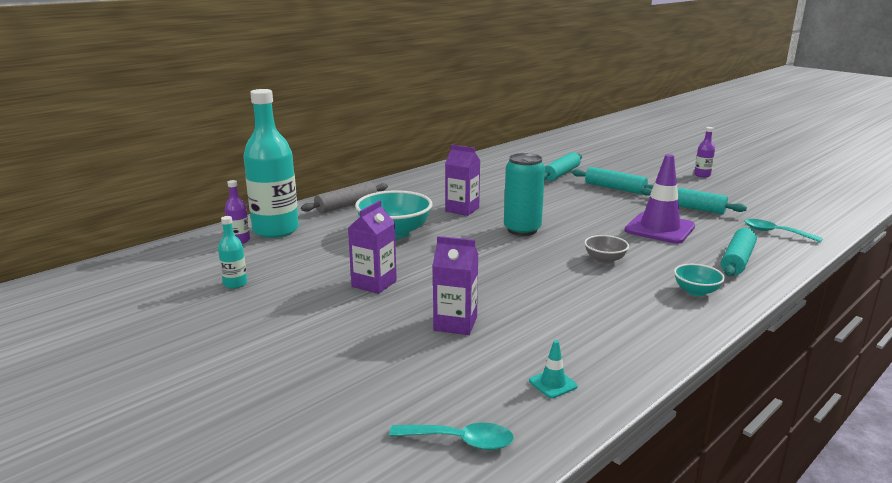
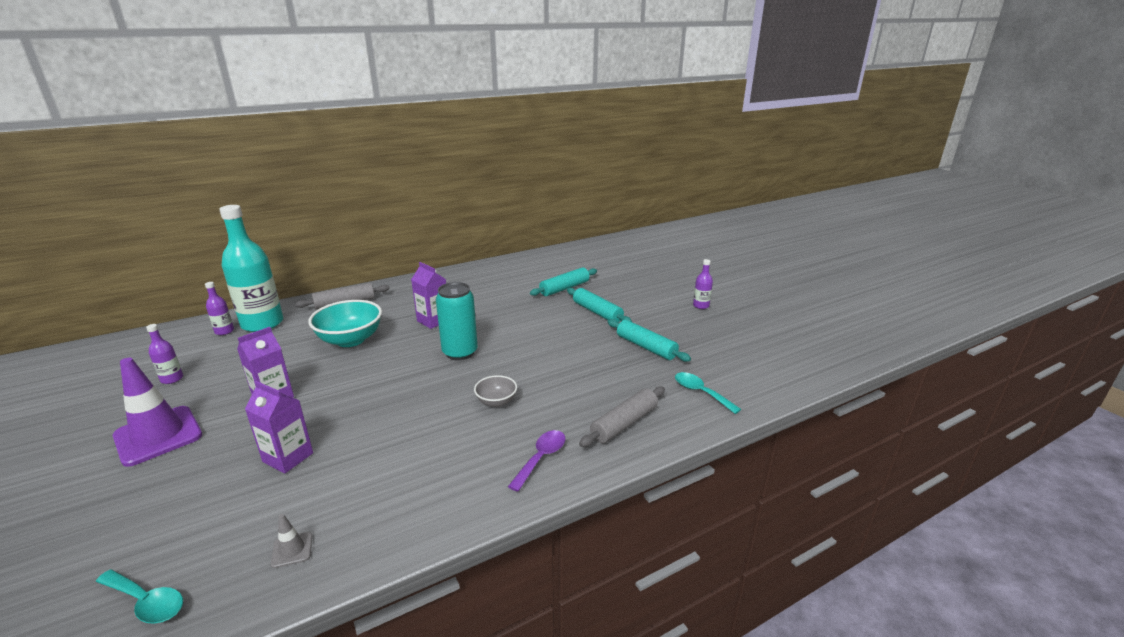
camera: 15 degrees right, 5 degrees up
turquoise bottle [218,216,247,289] -> purple bottle [146,324,183,384]
turquoise traffic cone [529,340,578,398] -> grey traffic cone [271,514,312,568]
purple traffic cone [624,154,695,244] -> purple traffic cone moved to [113,358,202,467]
turquoise bowl [674,264,725,296] -> purple spoon [508,430,566,492]
turquoise rolling pin [721,228,757,276] -> grey rolling pin [579,387,665,447]

